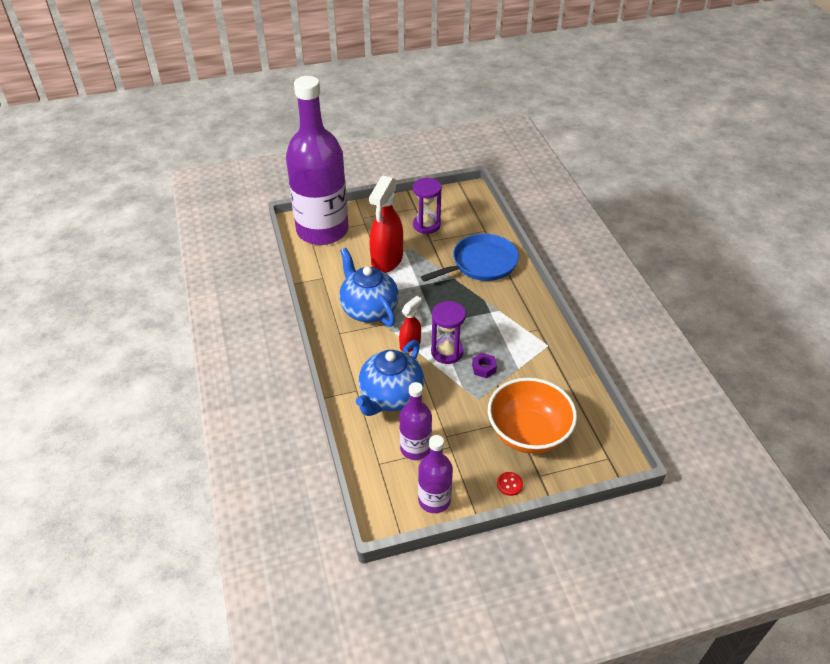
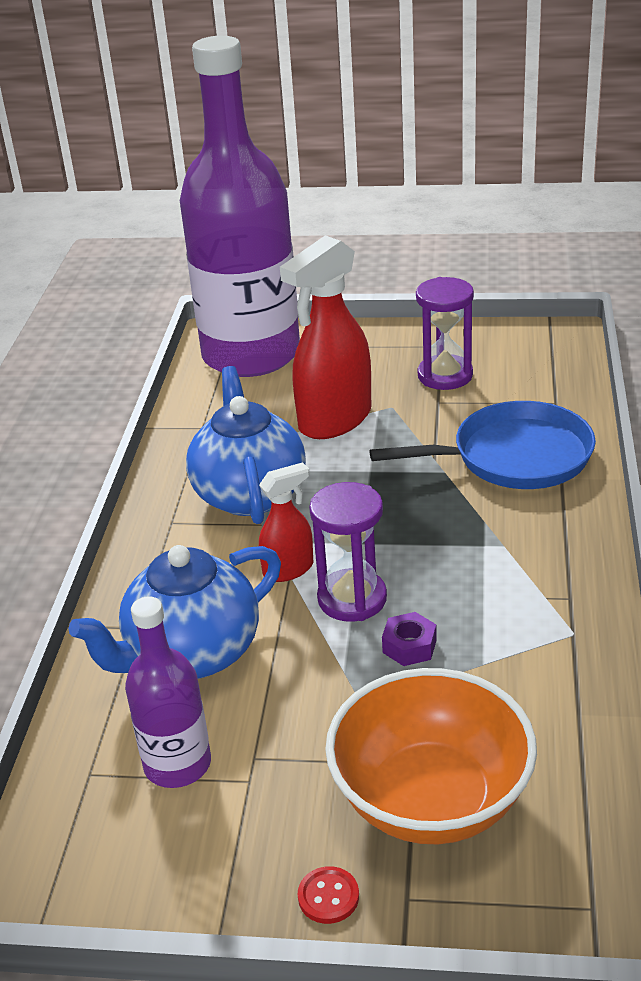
camera: 25 degrees right, 10 degrees down
purple bottle [418,435,453,513] -> none

